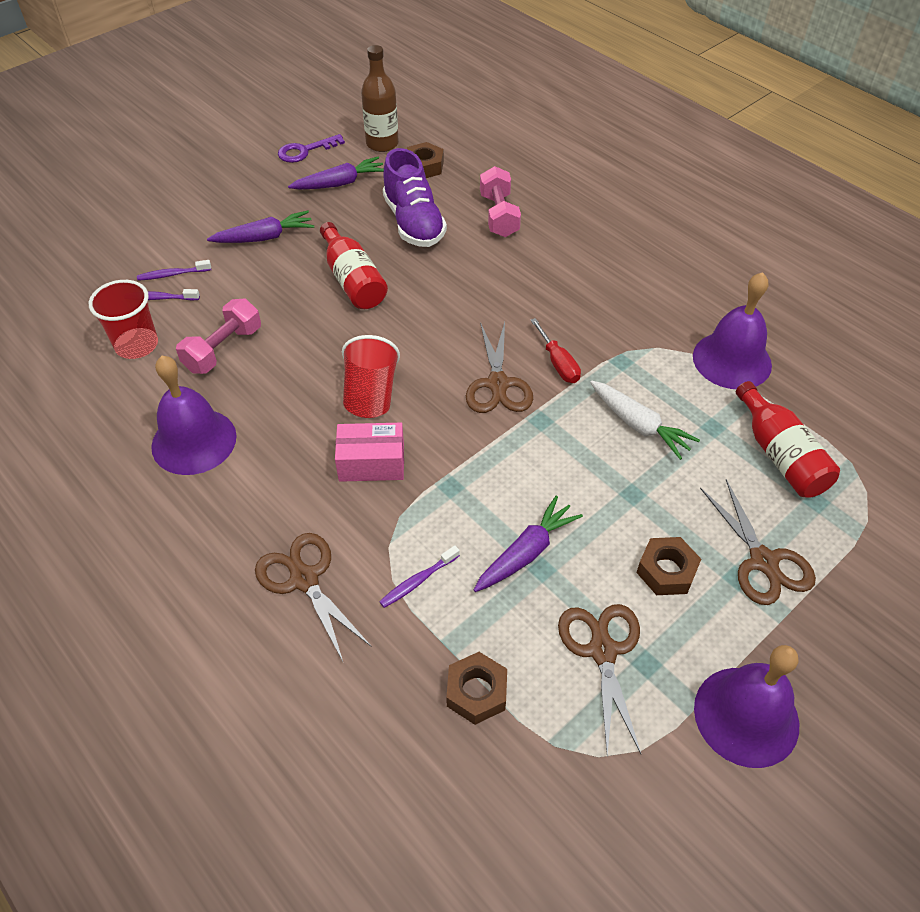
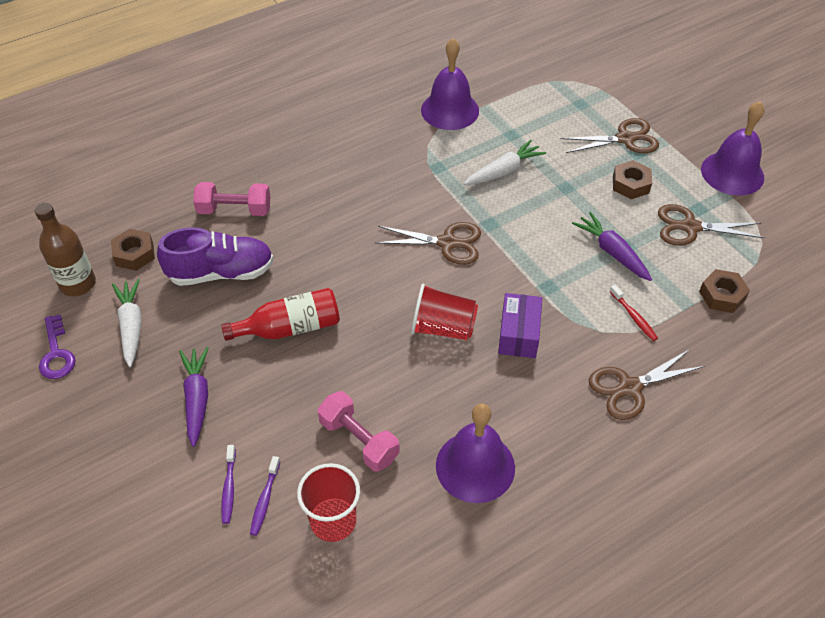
camera: 80 degrees left, 0 degrees up
purple carrot [288,157,384,190] -> white carrot [112,279,142,367]
pink box [335,423,404,482] -> purple box [498,293,542,358]
purple toothbrush [379,545,460,608] -> red toothbrush [609,285,658,341]
red screwdriver [530,318,581,383] -> none
red bottle [736,381,840,498] -> none

